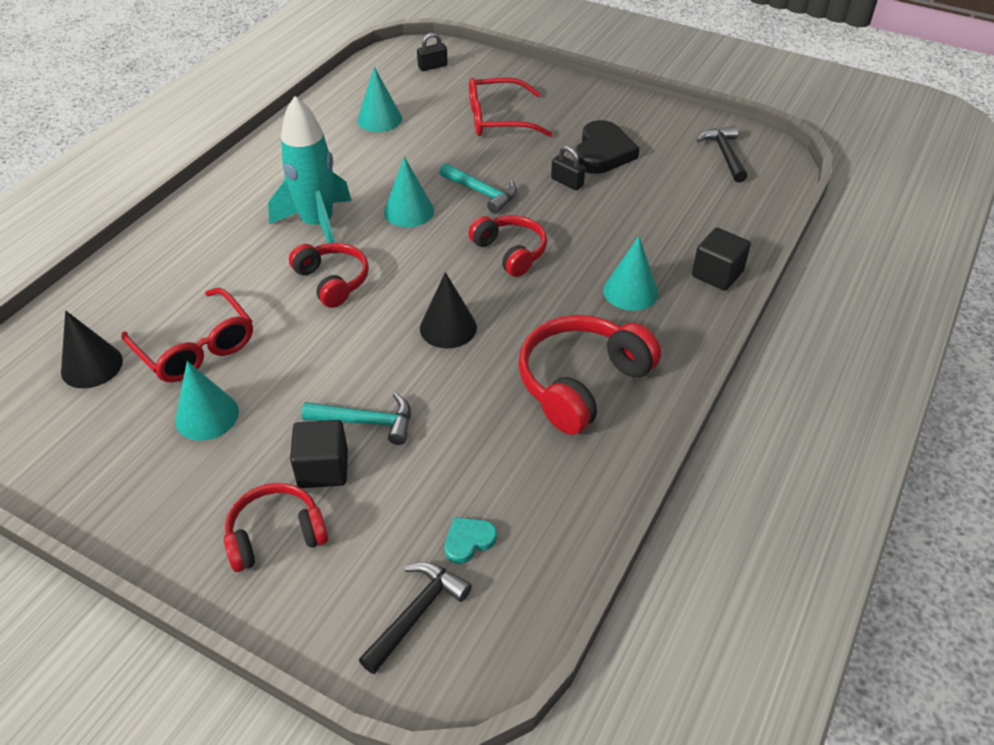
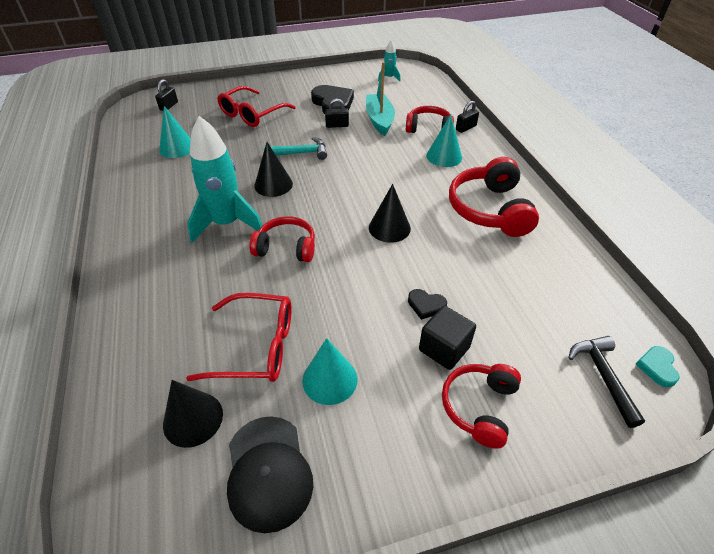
camera: 45 degrees left, 0 degrees up
turquoise hammer [301,393,411,445] -> black heart [408,289,447,320]
turquoise cone [384,156,434,227] -> black cone [254,142,293,197]
turquoise heart [445,517,497,564] -> turquoise heart moved to [635,346,679,387]
red headphones [468,215,547,277] -> red headphones moved to [406,106,454,133]
black cube [692,228,751,291] -> black padlock [456,101,479,133]
black hammer [697,126,748,183] -> turquoise rocket [378,40,401,81]
none -> black cap [227,416,313,533]
none -> turquoise boat [366,62,395,136]

